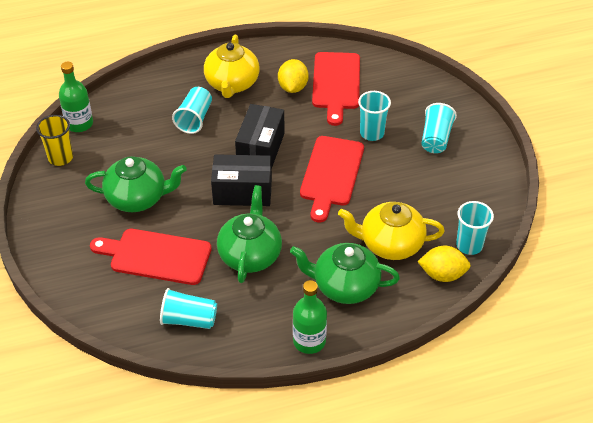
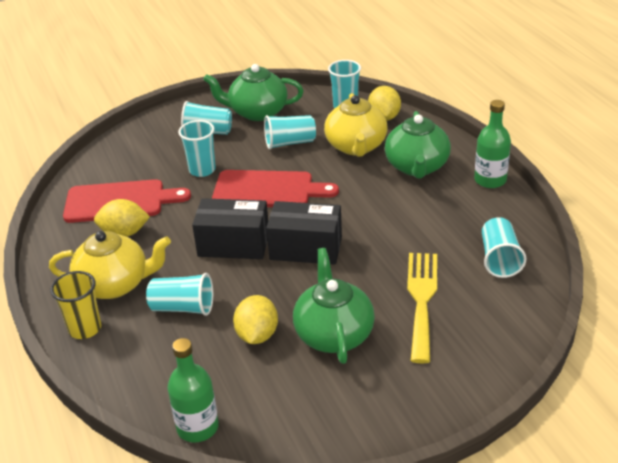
camera: 95 degrees left, 10 degrees down
yellow cup [36,115,73,166] -> yellow cup moved to [50,271,101,339]
red cutting board [90,229,212,285] -> yellow fork [407,253,437,364]
black box [211,154,272,206] -> black box turned 75 degrees counterclockwise [266,201,342,265]
green teapot [217,185,282,283] -> green teapot moved to [203,64,303,121]
none -> yellow lemon [233,295,278,344]
none -> turquoise cup [264,115,316,150]

